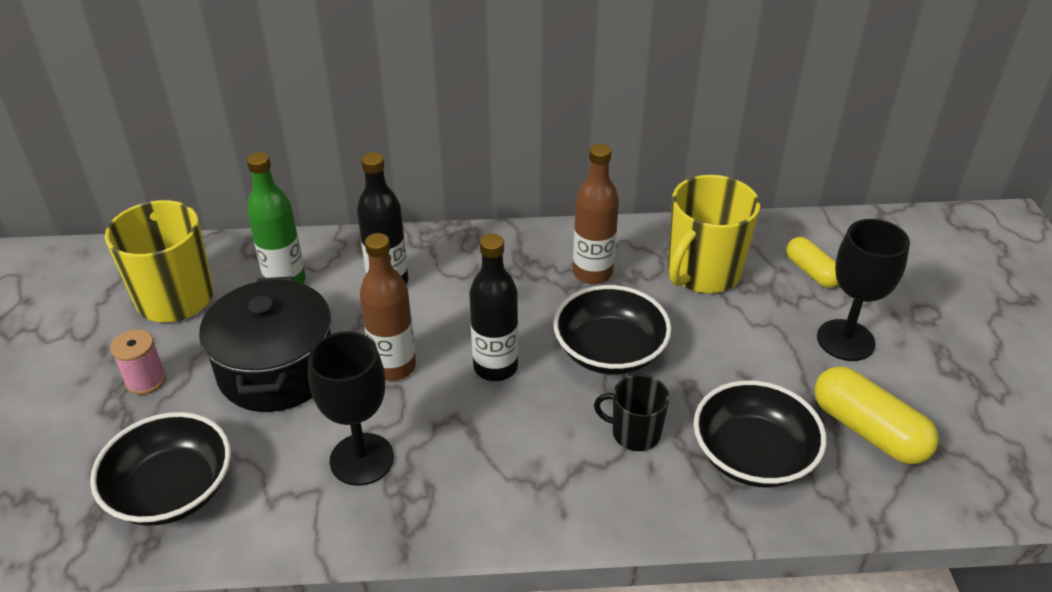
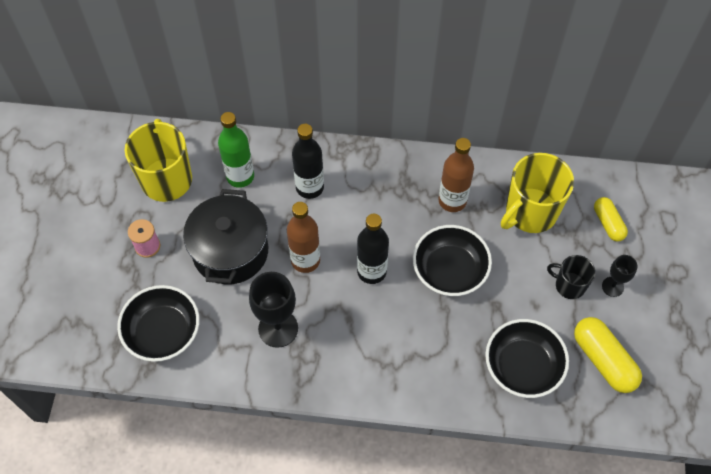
camera: 10 degrees right, 20 degrees up
black mug [594,375,669,451] -> black mug moved to [547,255,596,299]
black goblet [817,219,910,361] -> black goblet [602,255,637,297], size x0.56

